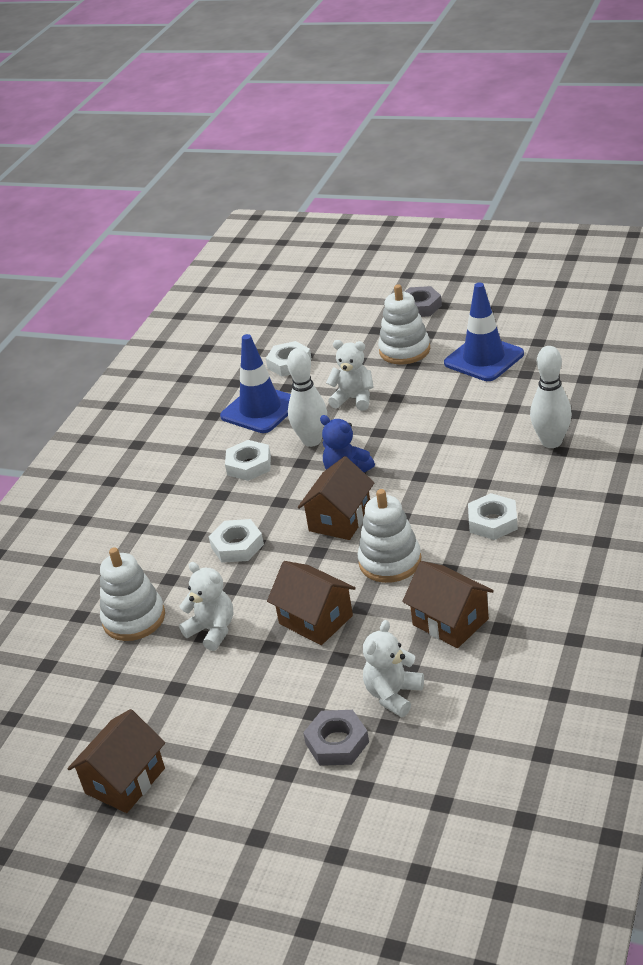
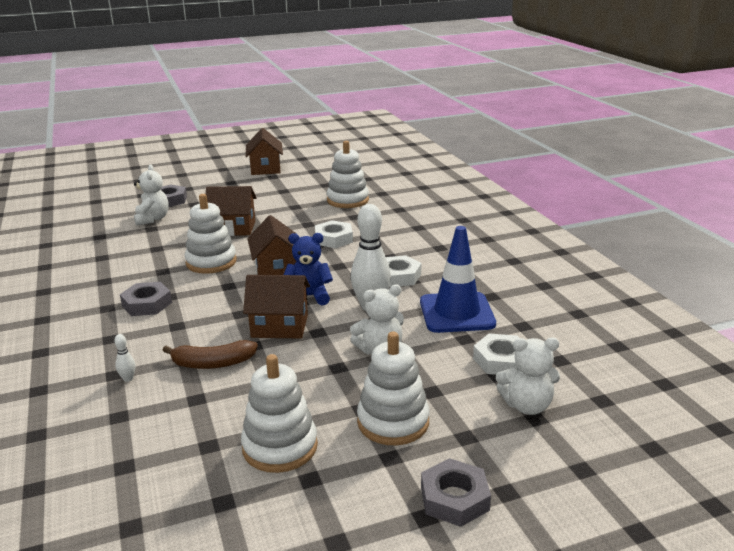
camera: 135 degrees right, 10 degrees down
white teddy bear [179,562,233,651] -> white teddy bear moved to [496,338,560,415]
brown house [402,561,494,648] -> brown house moved to [243,275,310,338]
blue traffic cone [444,282,524,381] -> white stacking toy [241,354,318,473]
white nut [468,493,518,540] -> grey nut [120,282,172,316]
white bowling pin [530,346,572,448] -> white bowling pin [114,334,135,382], size x0.41
none -> brown banana [162,340,258,369]

